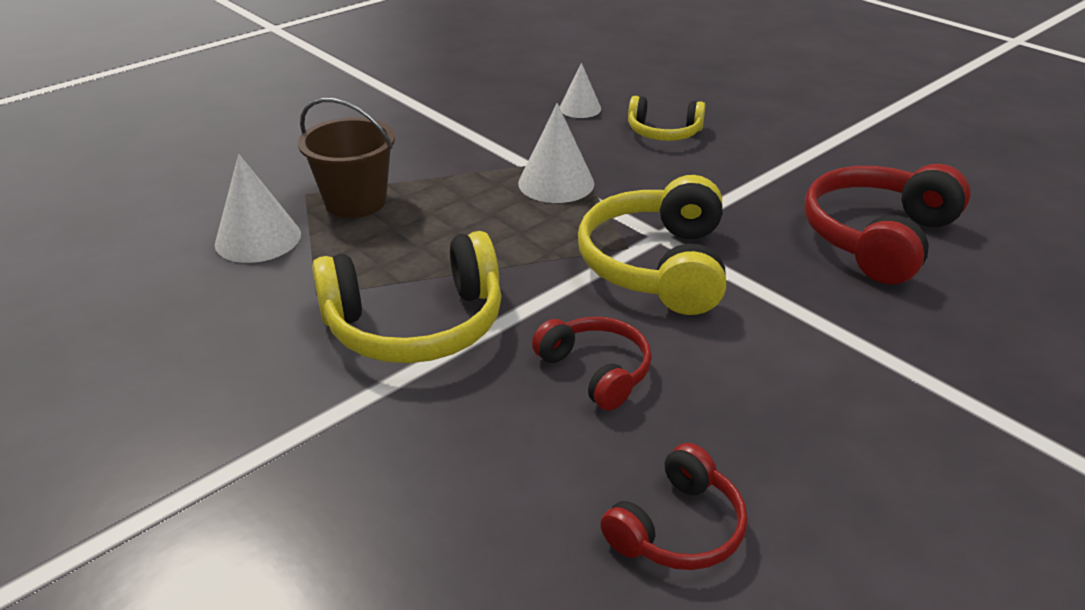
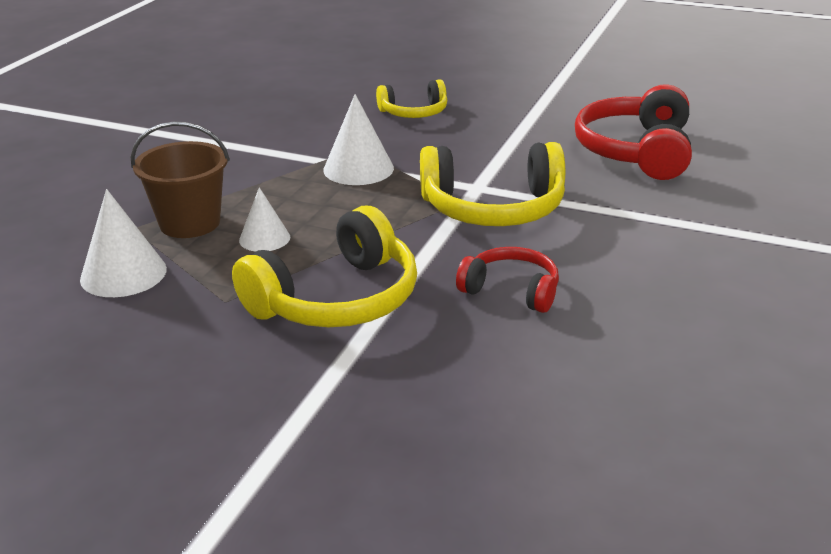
camera: 25 degrees left, 5 degrees down
white cone [560,63,601,118] -> white cone moved to [239,187,290,252]
yellow headphones [578,175,726,315] -> yellow headphones turned 75 degrees counterclockwise [420,142,565,226]
red headphones [600,443,748,570] -> none

